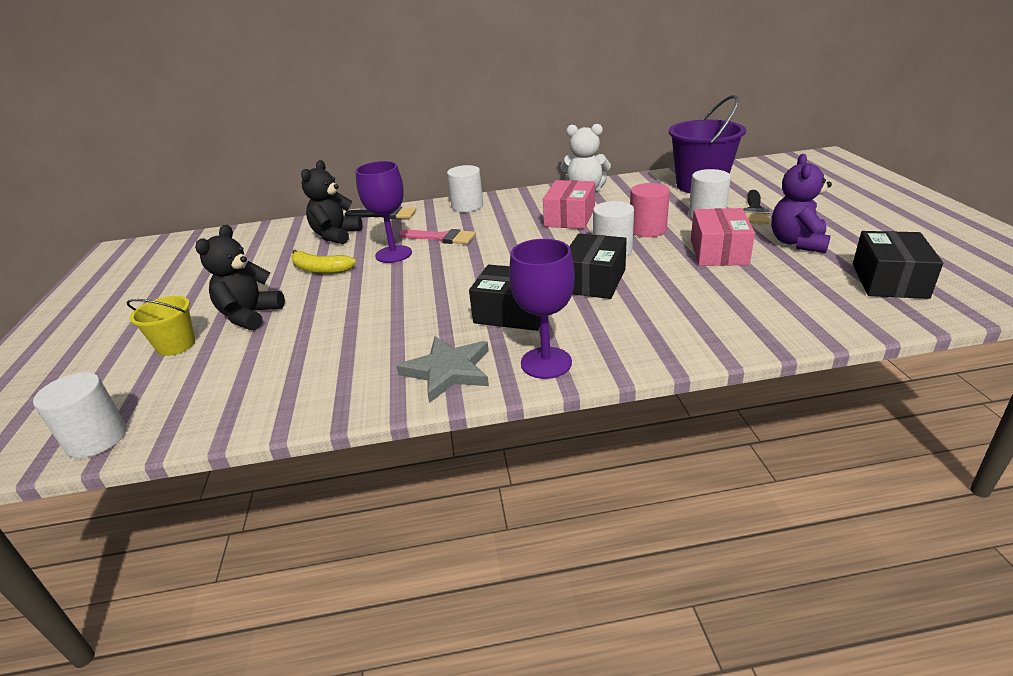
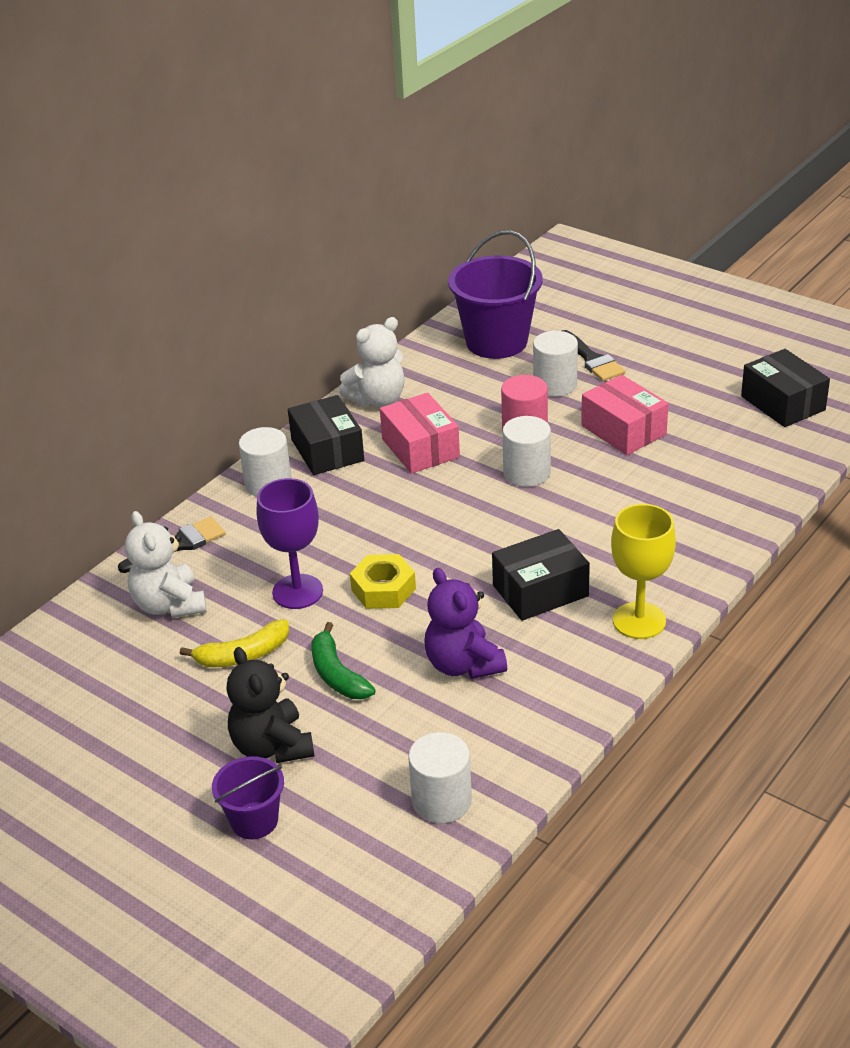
camera: 45 degrees left, 5 degrees up
white cylinder [33,372,127,458] -> white cylinder moved to [408,732,472,823]
yellow bucket [127,296,195,356] -> purple bucket [212,756,284,839]
black teddy bear [301,160,363,244] -> white teddy bear [125,511,207,618]
grey star [397,336,489,403] -> none
pink brush [399,229,476,244] -> none
purple goblet [509,239,575,379] -> yellow goblet [611,504,676,639]
black box [569,233,627,299] -> black box moved to [288,395,364,475]
purple teddy bear [771,154,832,253] -> purple teddy bear moved to [424,568,507,679]
none -> green banana [311,622,376,699]
none -> yellow nut [350,554,416,609]

